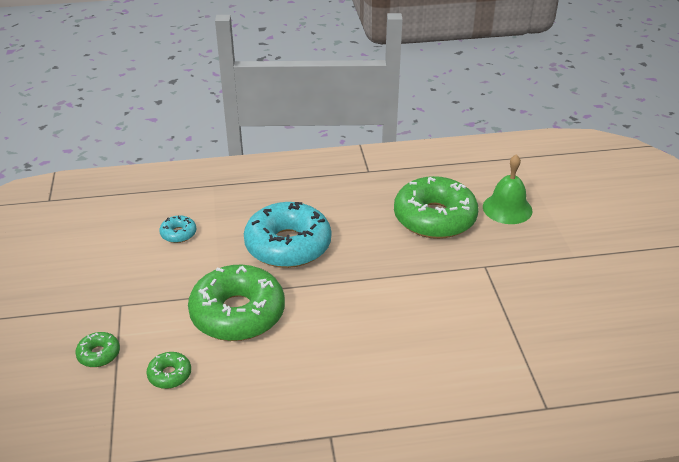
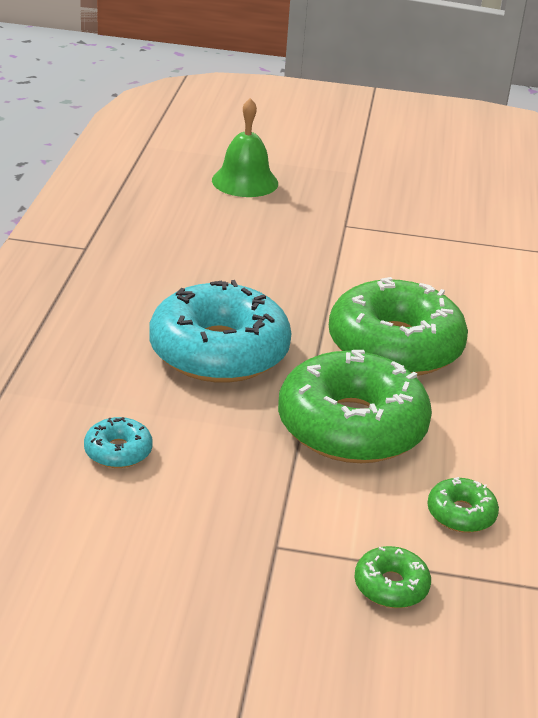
camera: 75 degrees left, 5 degrees down
green donut [394,176,478,239] -> green donut moved to [329,277,468,376]

